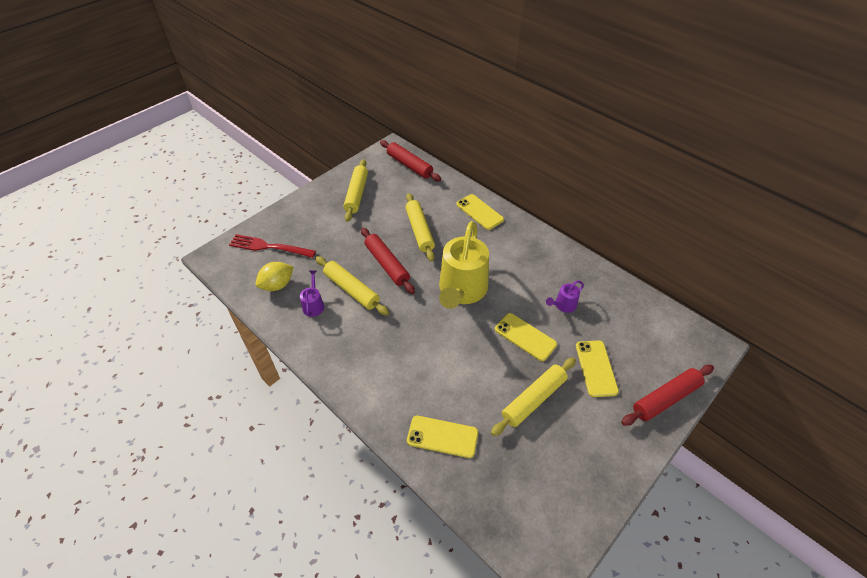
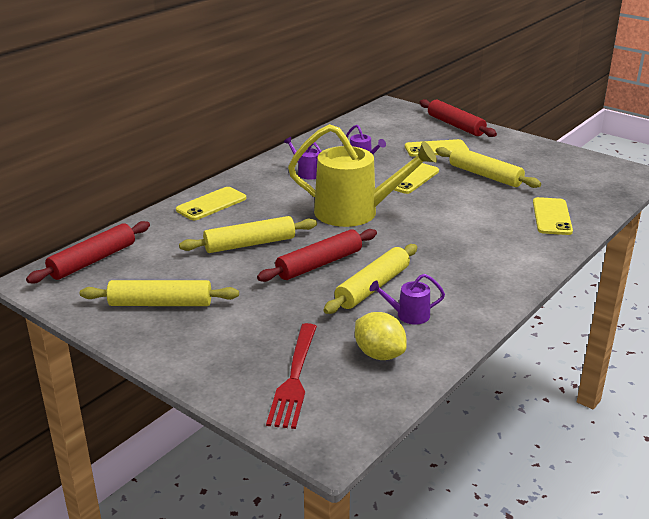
camera: 95 degrees left, 20 degrees down
none -> purple watering can [284,137,322,180]

